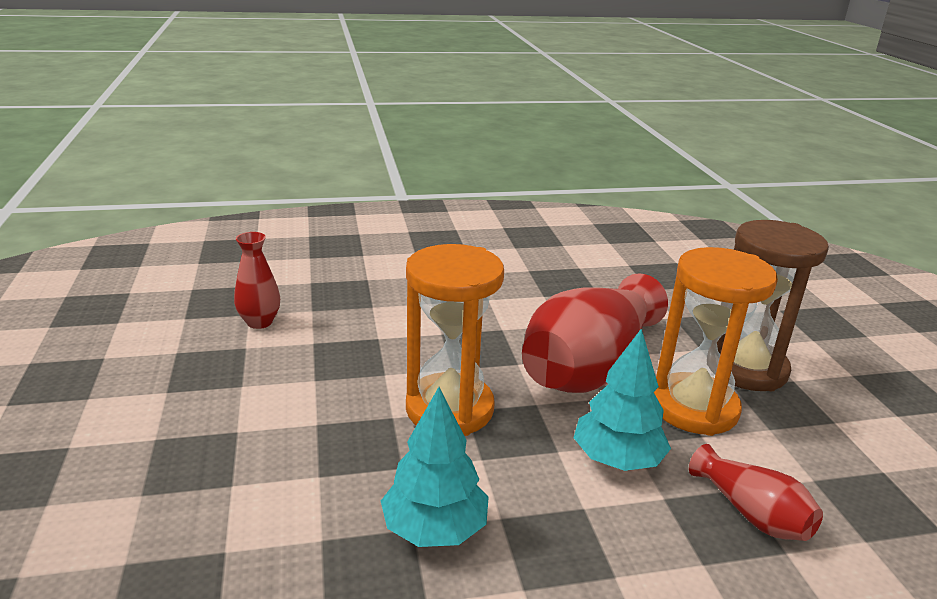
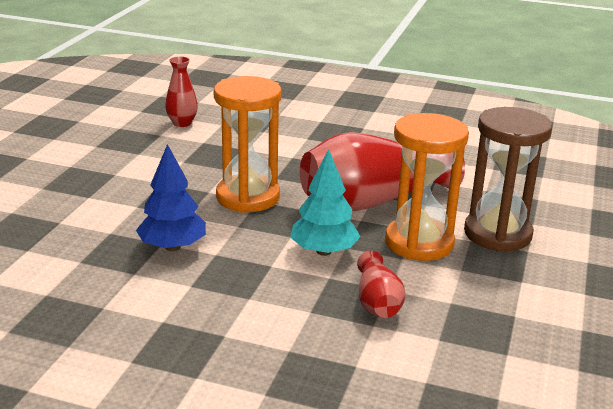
camera: 30 degrees right, 0 degrees up
turquoise tree [381,387,489,547] -> blue tree [136,144,206,251]

